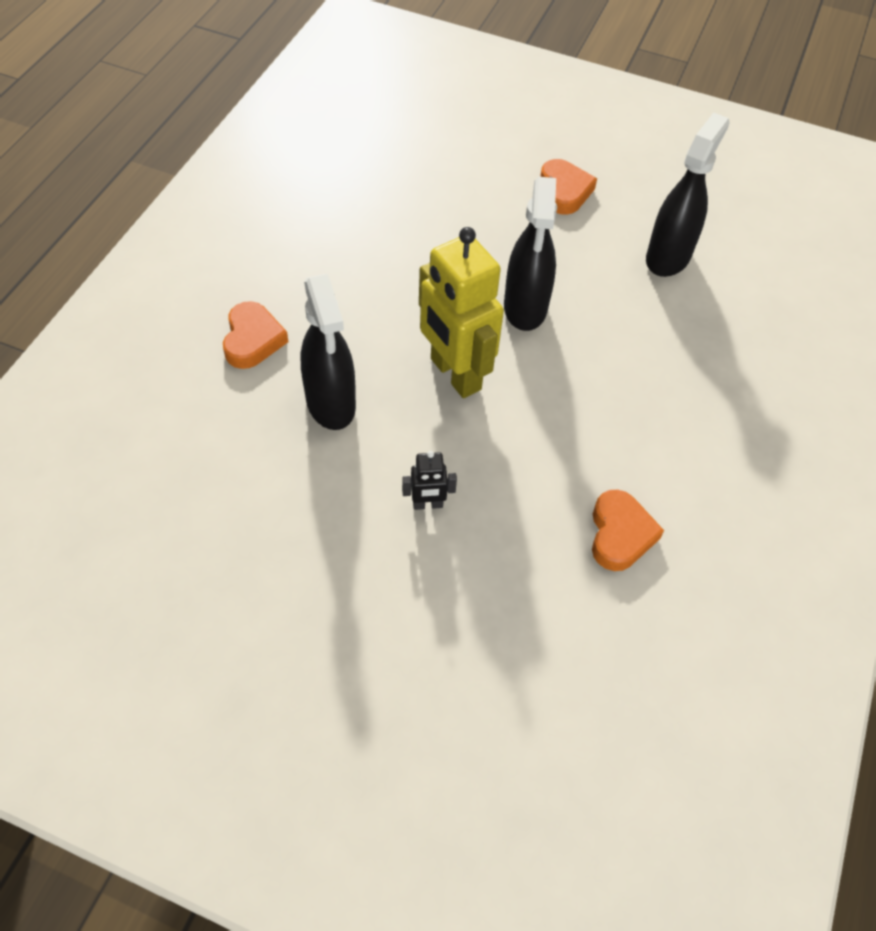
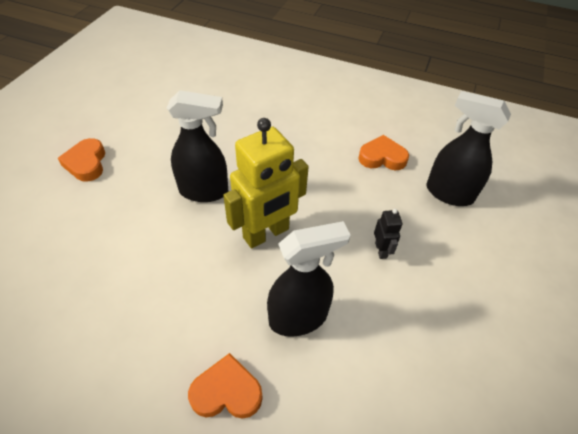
camera: 90 degrees left, 5 degrees down
orange heart [540,159,597,215] -> orange heart turned 90 degrees counterclockwise [58,138,105,182]
black spray bottle [646,112,730,277] -> black spray bottle moved to [426,91,511,206]

